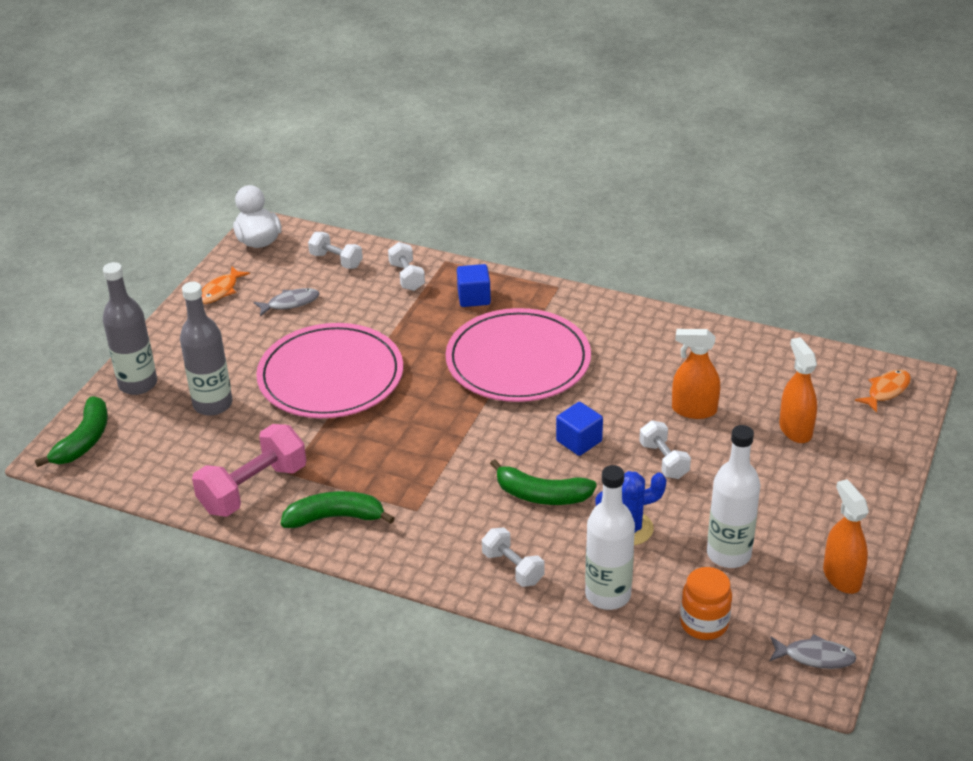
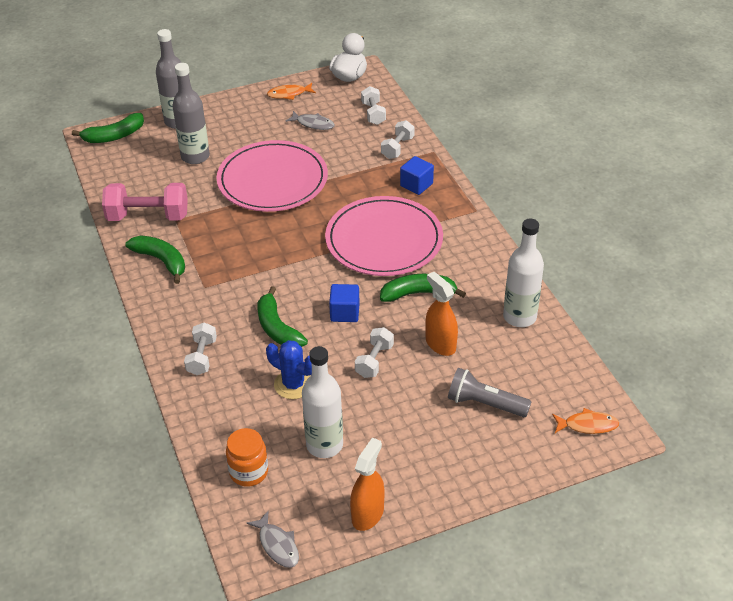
camera: 45 degrees right, 5 degrees up
white bottle [585,465,635,610] -> white bottle moved to [503,218,544,327]
orange spray bottle [779,337,817,443] -> grey flashlight [448,368,532,417]
none -> green banana [380,274,466,302]

